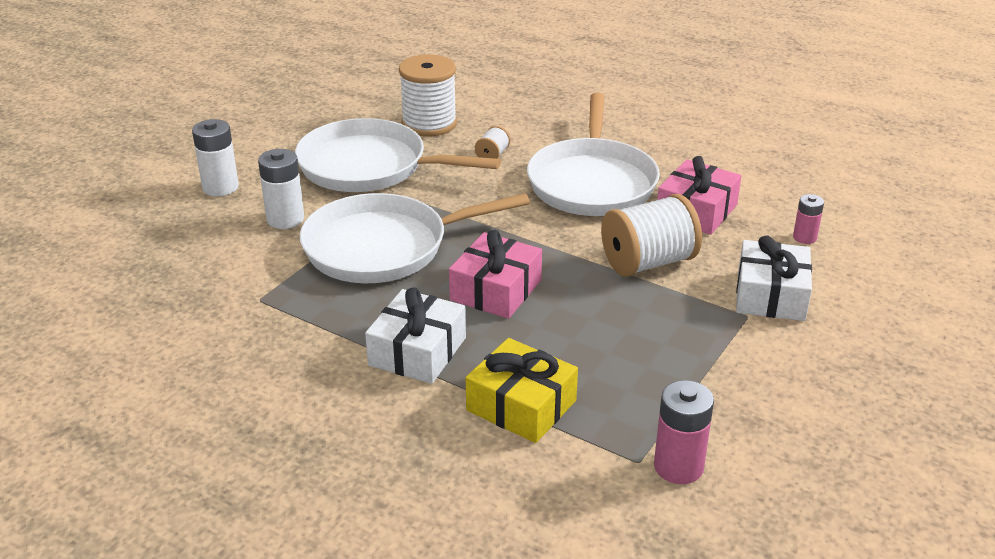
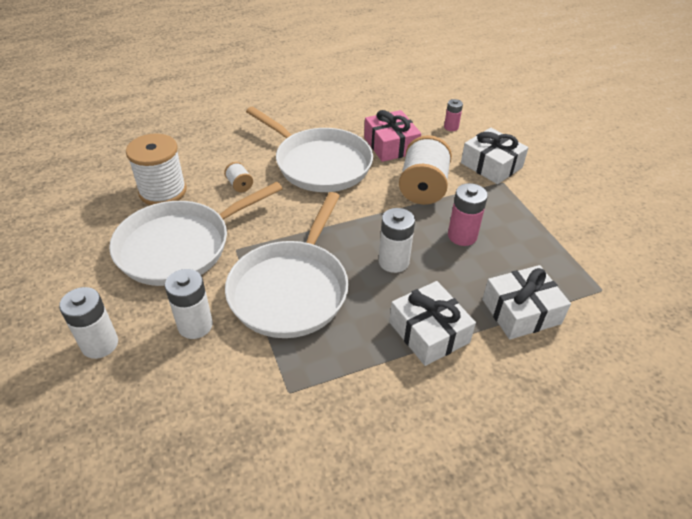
camera: 55 degrees left, 10 degrees up
pink gift [449,230,542,319] -> white battery [379,208,415,273]
yellow gift [466,338,578,443] -> white gift [482,265,571,340]
pink battery [654,380,714,484] -> pink battery moved to [448,183,488,246]

